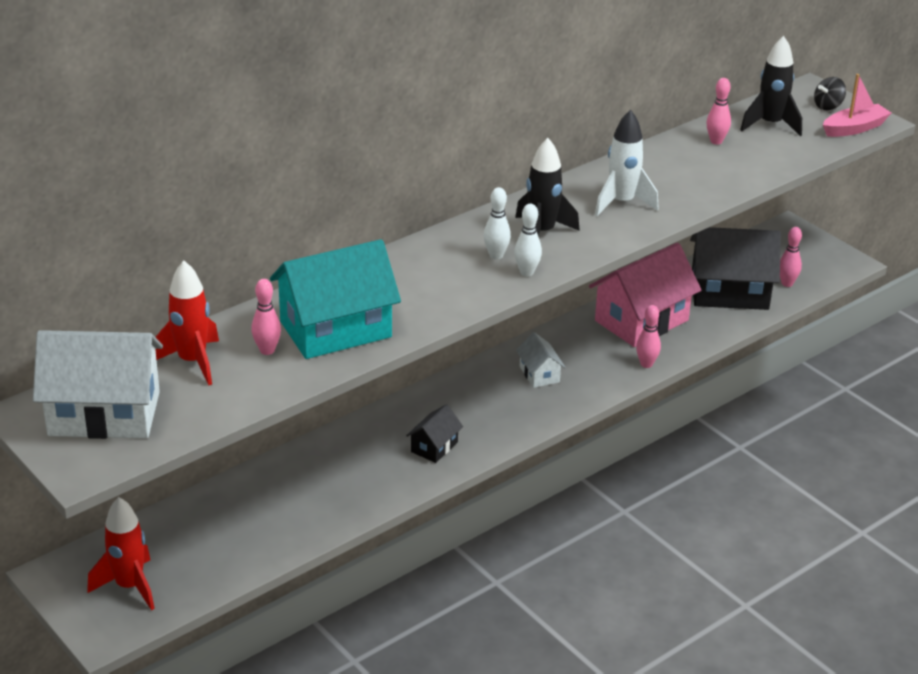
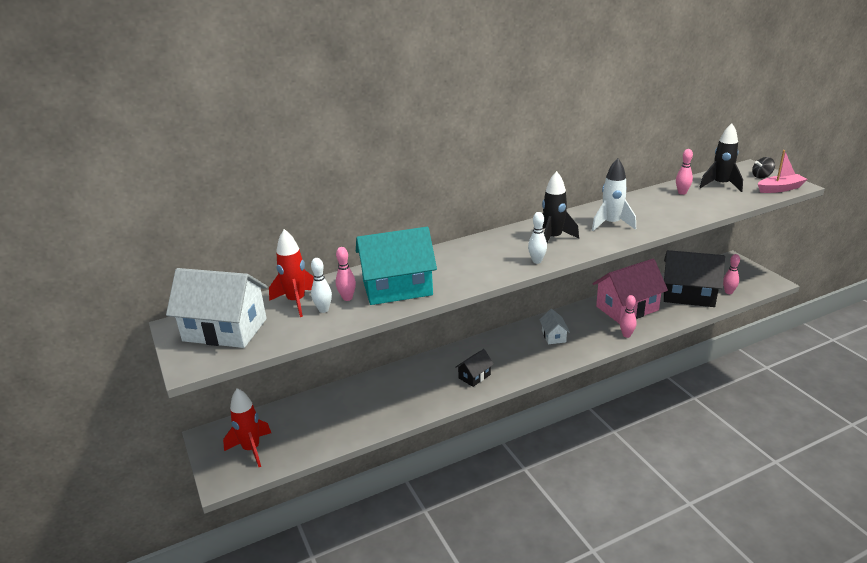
camera: 15 degrees right, 5 degrees down
white bowling pin [484,187,511,260] -> white bowling pin moved to [311,258,332,313]

